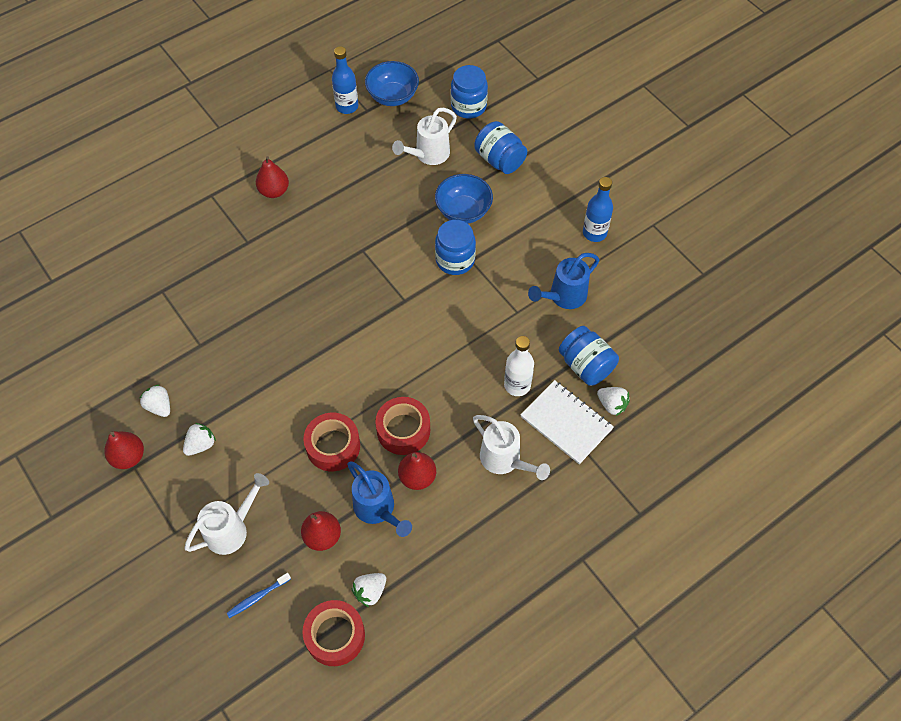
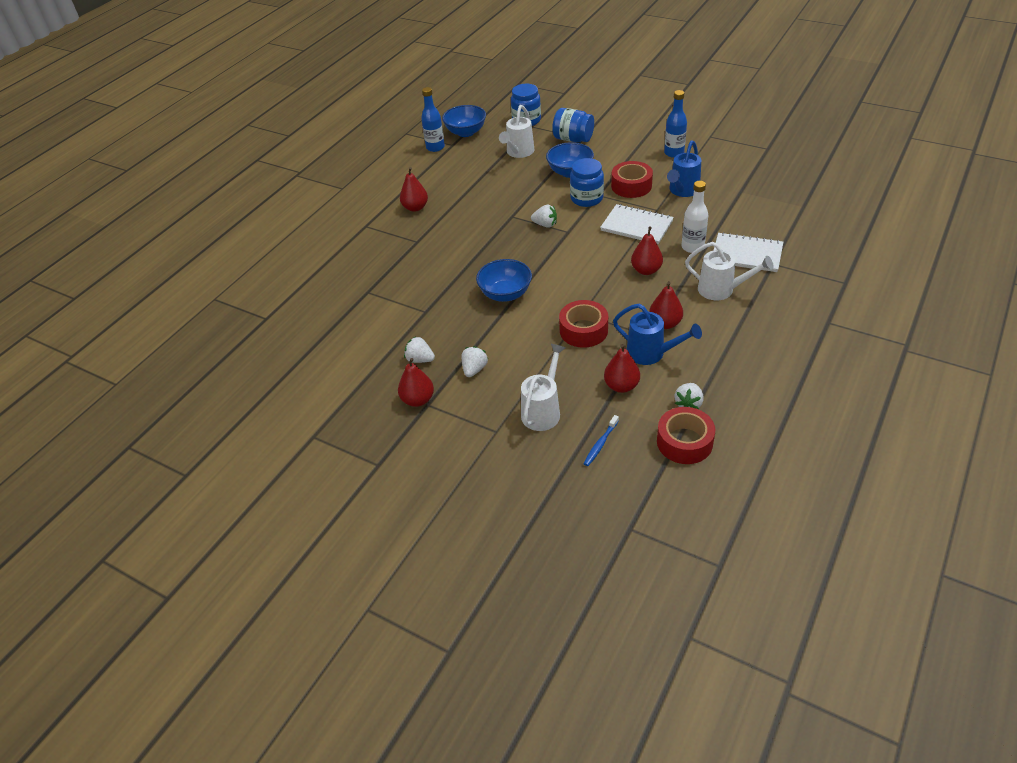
camera: 20 degrees left, 15 degrees down
red tape [375,397,430,455] -> red tape moved to [611,161,653,198]
blue jar [559,326,619,386] -> none
white strawberry [597,387,630,416] -> white strawberry moved to [531,204,557,228]
none -> blue bowl [476,259,532,302]
none -> white notebook [600,204,674,244]
none -> red pear [631,226,663,275]

